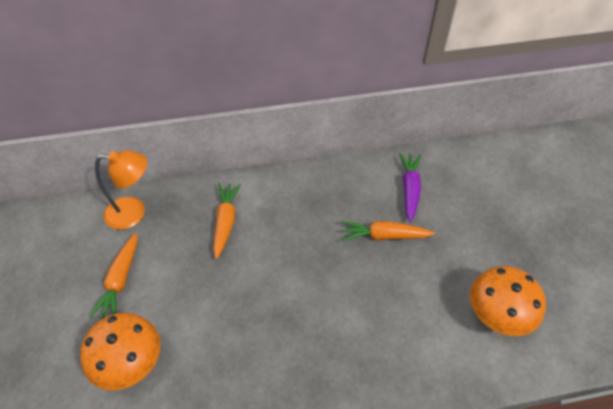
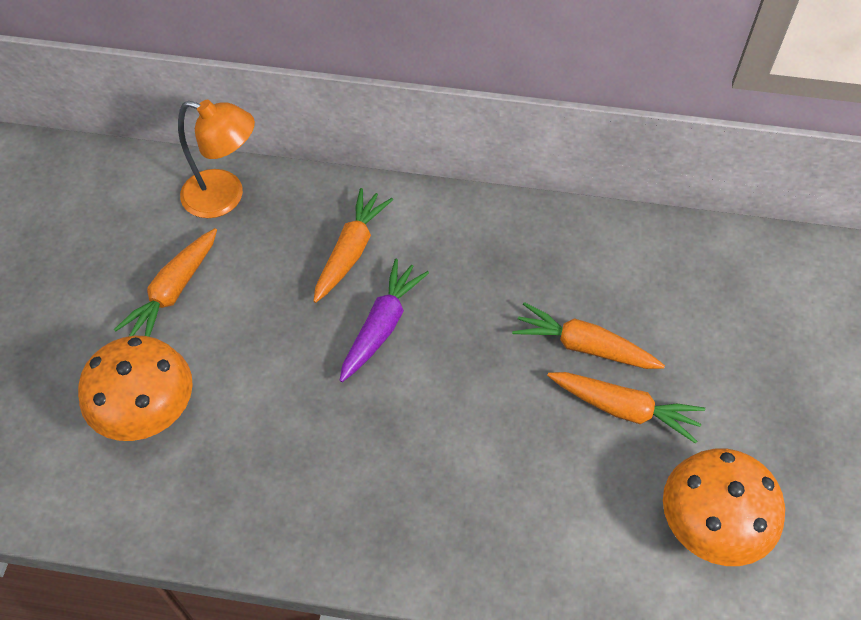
camera: 20 degrees right, 5 degrees up
purple carrot [399,153,421,222] -> purple carrot moved to [339,259,429,382]
none -> orange carrot [547,372,705,444]

